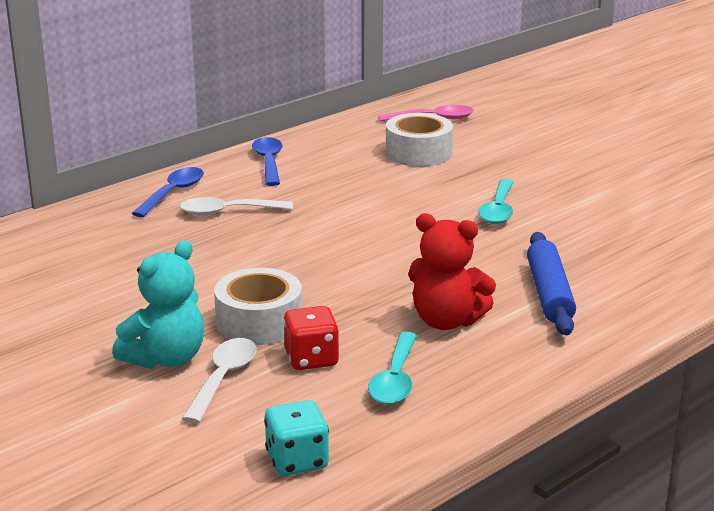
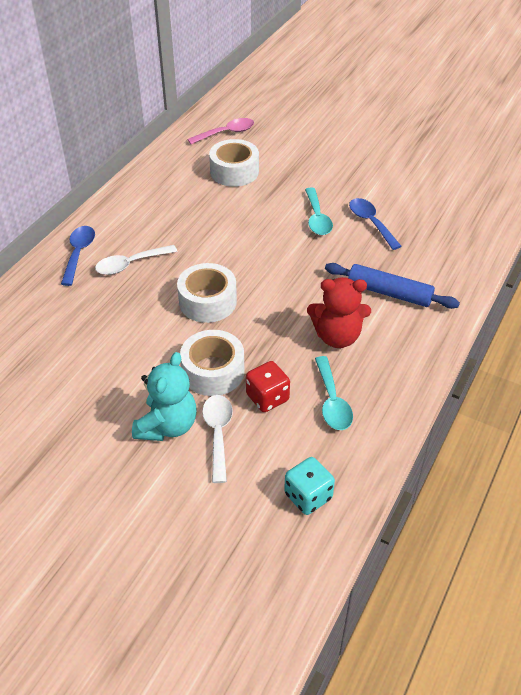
camera: 20 degrees left, 20 degrees up
blue spoon [252,137,283,186] -> blue spoon moved to [349,198,402,250]
blue rolling pin [527,232,576,335] -> blue rolling pin turned 45 degrees counterclockwise [325,263,460,309]
none -> white tape [177,263,237,323]

